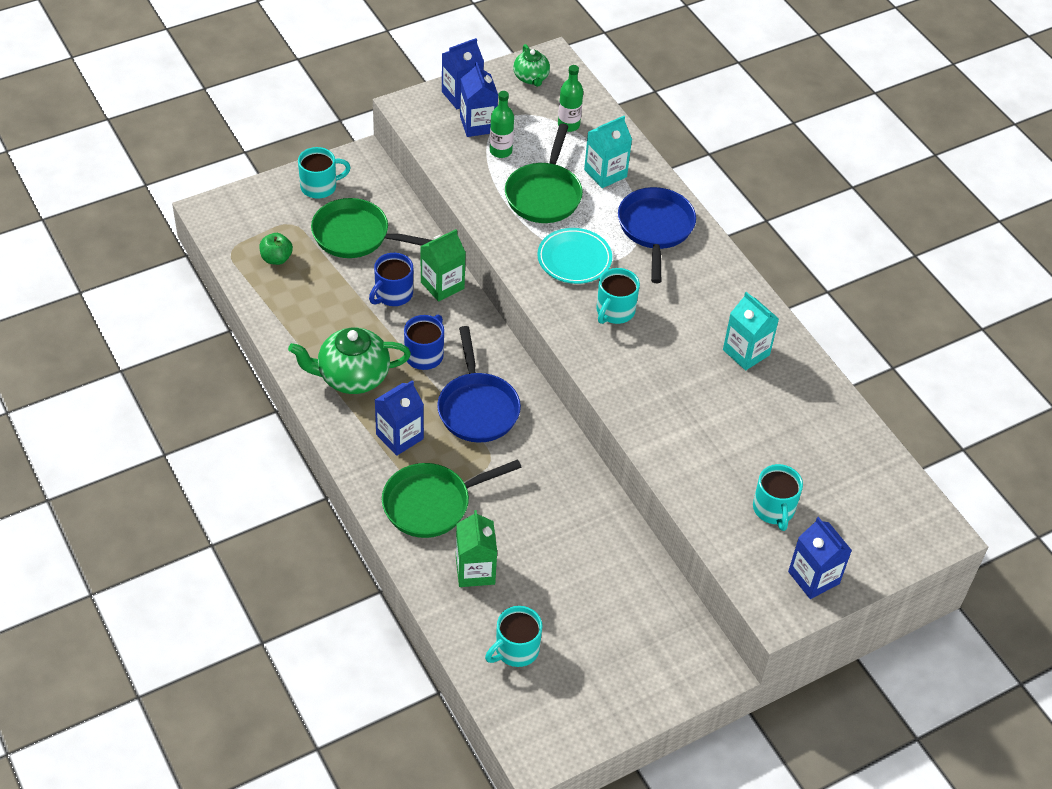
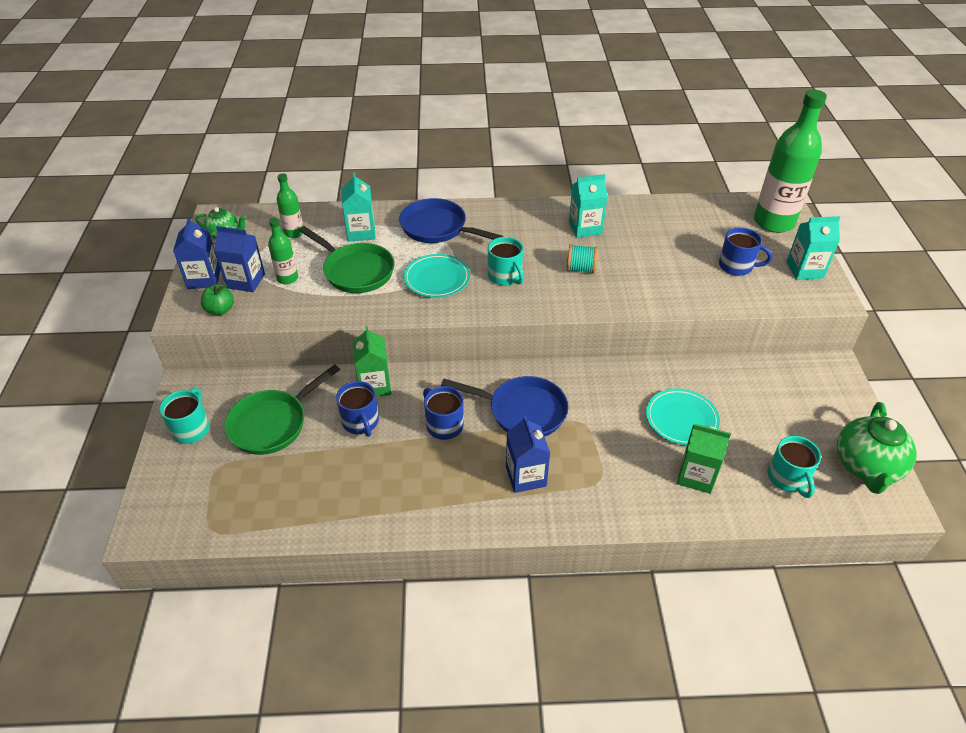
camera: 60 degrees left, 5 degrees down
green apple [259,233,293,265] -> green apple moved to [201,284,234,315]
green teapot [288,327,411,394] -> green teapot moved to [837,402,917,494]
green pan [382,459,522,538] -> none
turquoise mug [753,464,803,531] -> blue mug [719,227,773,276]
blue carton [788,517,852,599] -> turquoise carton [787,216,840,280]
none -> turquoise spool [567,244,598,274]
none -> turquoise plate [646,389,720,445]
none -> green bottle [754,90,827,233]

